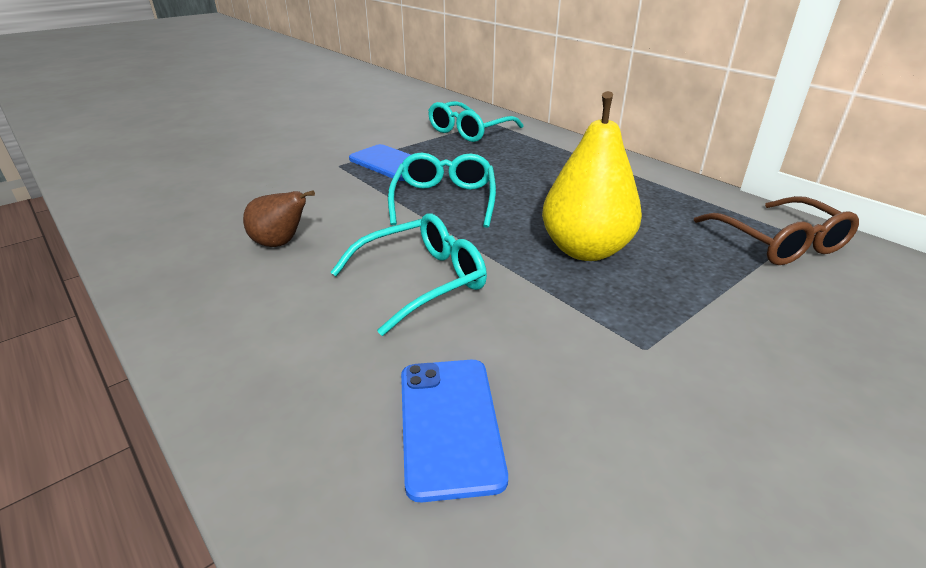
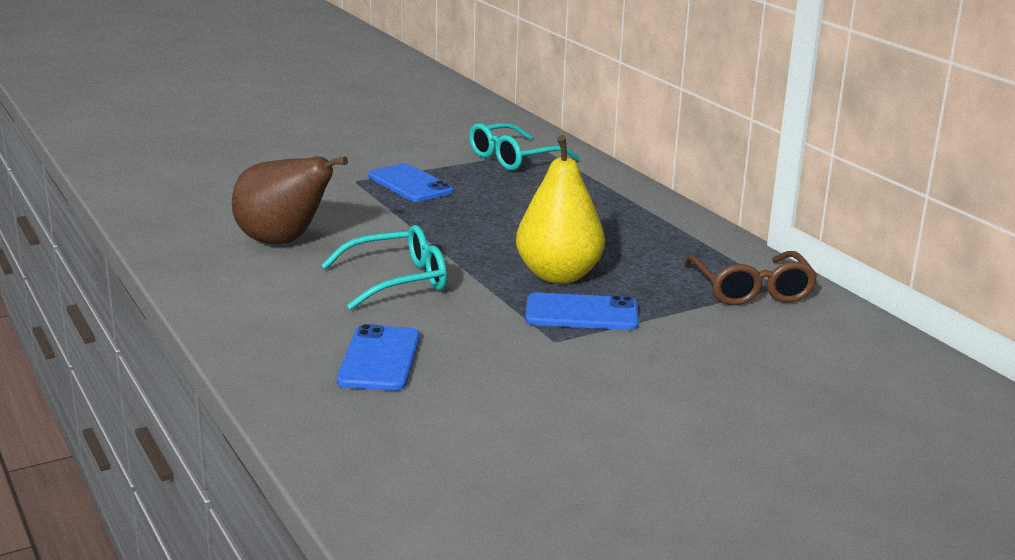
camera: 10 degrees right, 10 degrees down
brown pear [243,190,315,247] -> brown pear [232,156,348,244], size x1.76
turquoise glasses [388,153,496,228] -> none
none -> blue phone [525,293,639,330]

